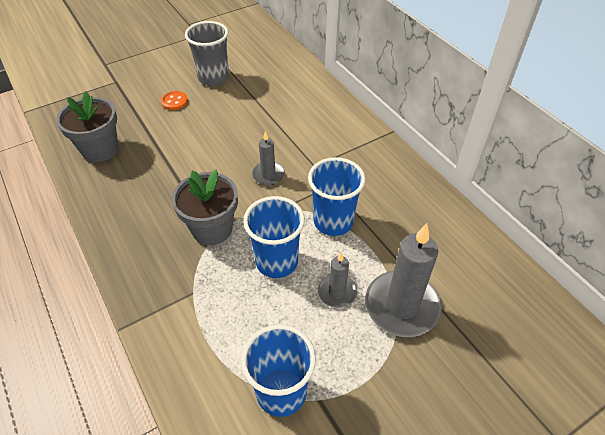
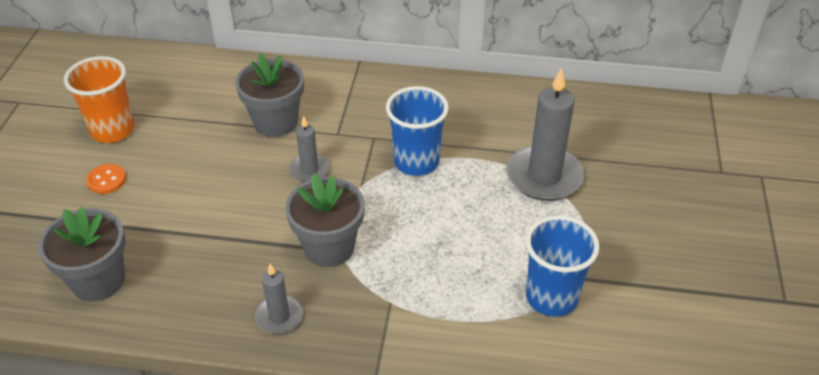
camera: 50 degrees left, 5 degrees down
grey cup [185,21,229,86] -> orange cup [64,56,135,143]
blue cup [243,196,305,278] -> none
grey candle [318,253,357,308] -> grey candle moved to [255,264,303,334]
none -> grey flower pot [235,53,304,137]

